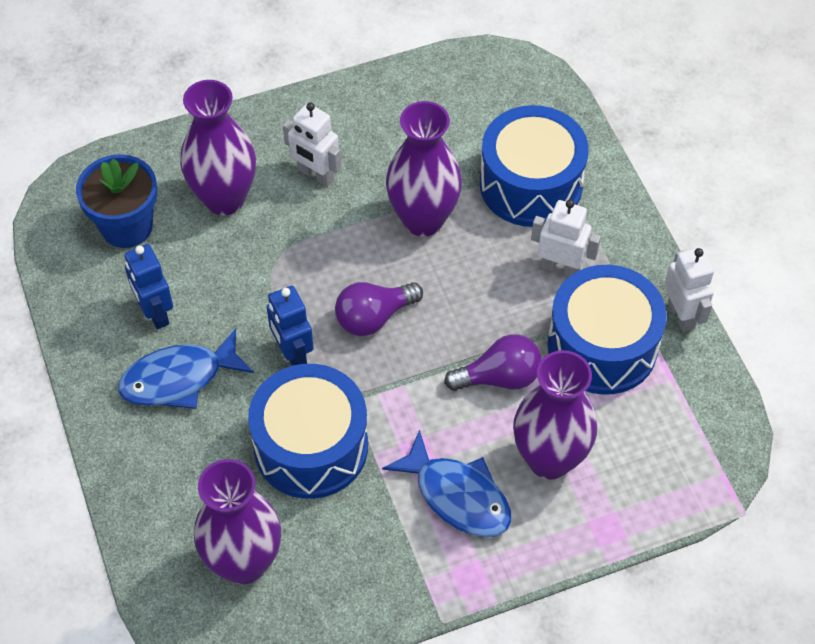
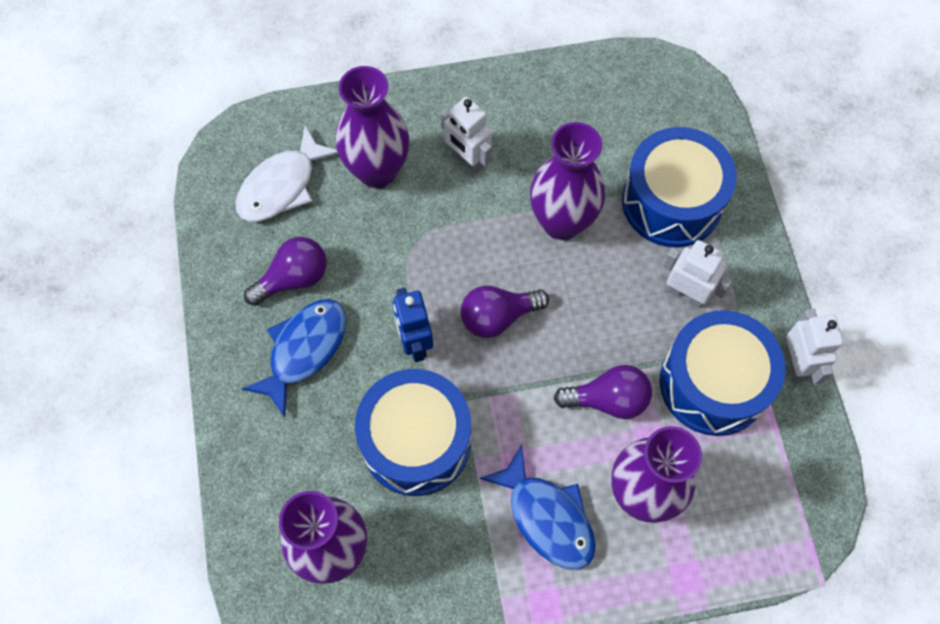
camera: 10 degrees right, 10 degrees up
blue flower pot [76,154,157,248] -> white fish [235,125,338,222]
blue fish [118,328,254,409] -> blue fish turned 135 degrees clockwise [242,299,347,417]
blue robot [125,244,173,329] -> purple light bulb [244,237,327,306]

